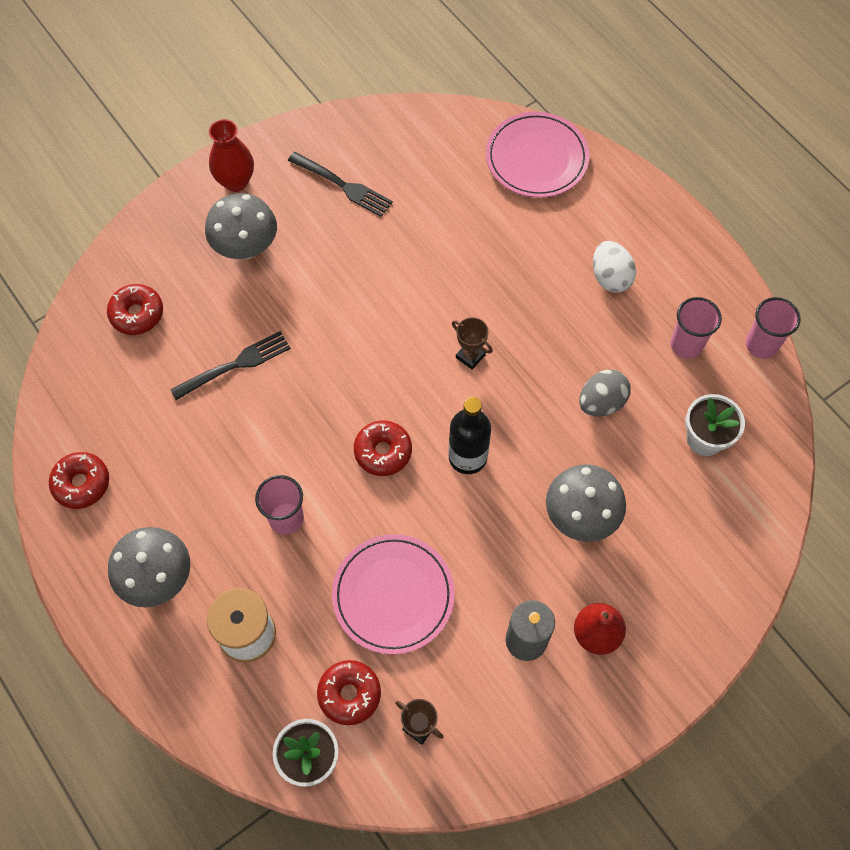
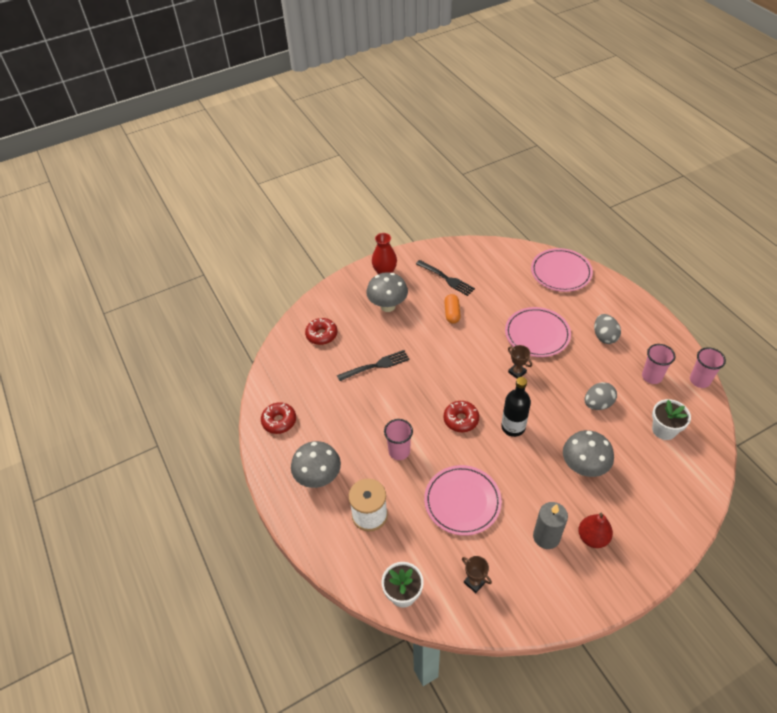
camera: 10 degrees right, 15 degrees down
red donut [317,660,381,725] -> none
white egg [593,241,636,293] -> grey egg [594,314,621,344]
none -> orange capsule [444,294,461,324]
none -> pink plate [505,307,571,357]

